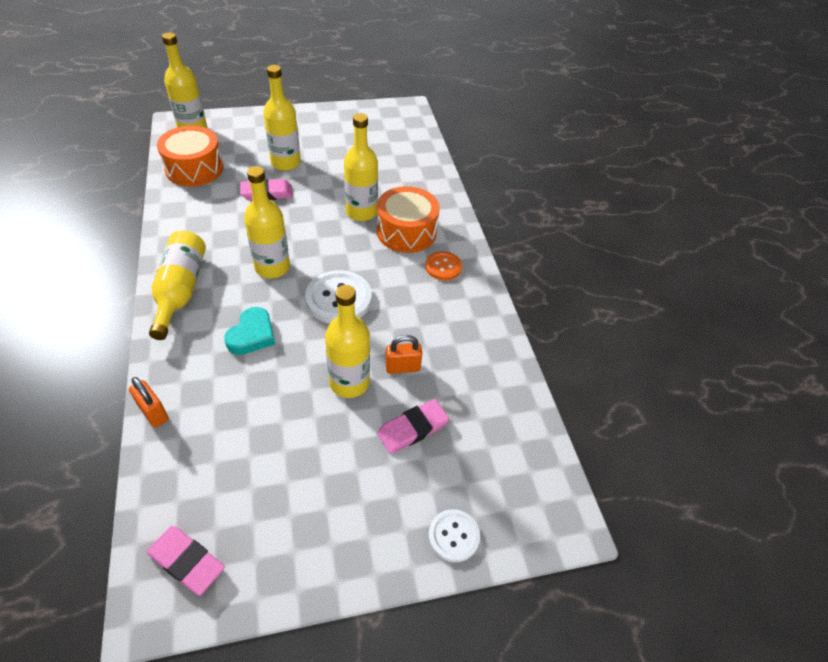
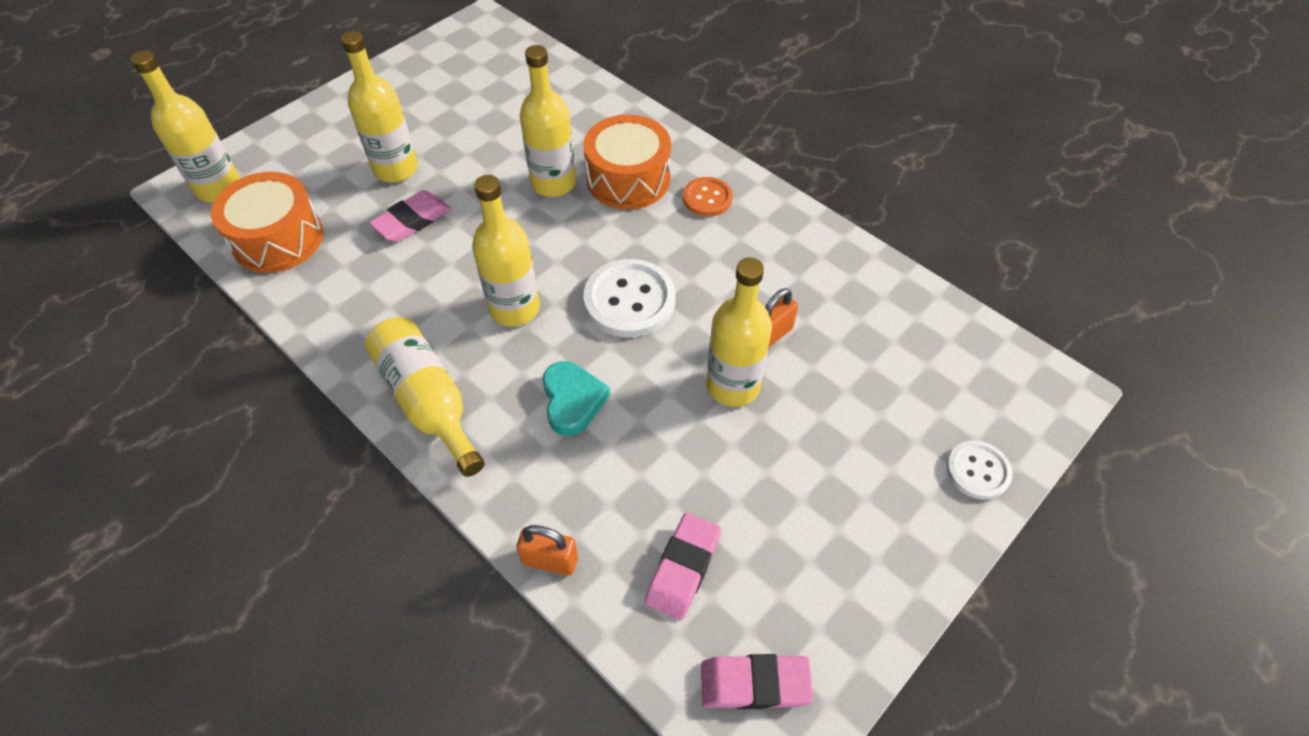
camera: 30 degrees left, 5 degrees up
pink eraser [377,399,449,454] -> pink eraser moved to [645,513,721,620]

